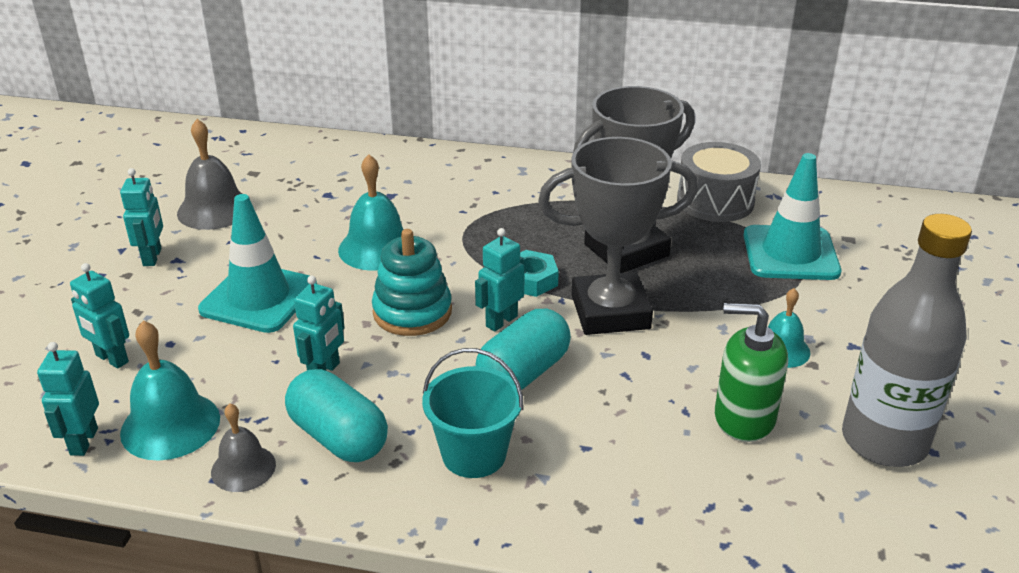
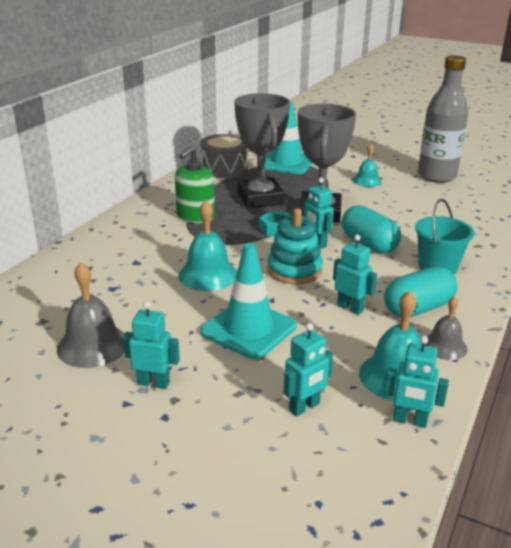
camera: 75 degrees left, 5 degrees down
green soap dispenser [715,303,788,442] -> green soap dispenser moved to [175,146,215,223]

